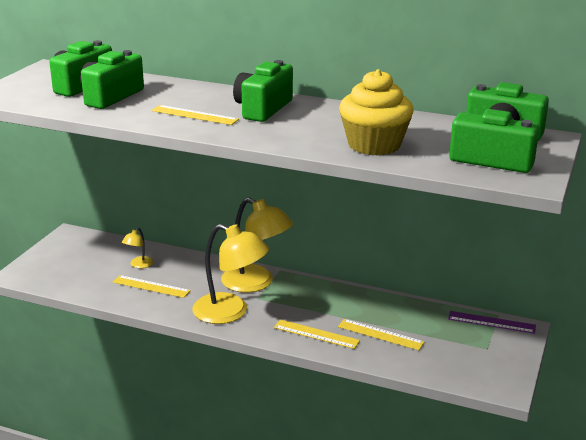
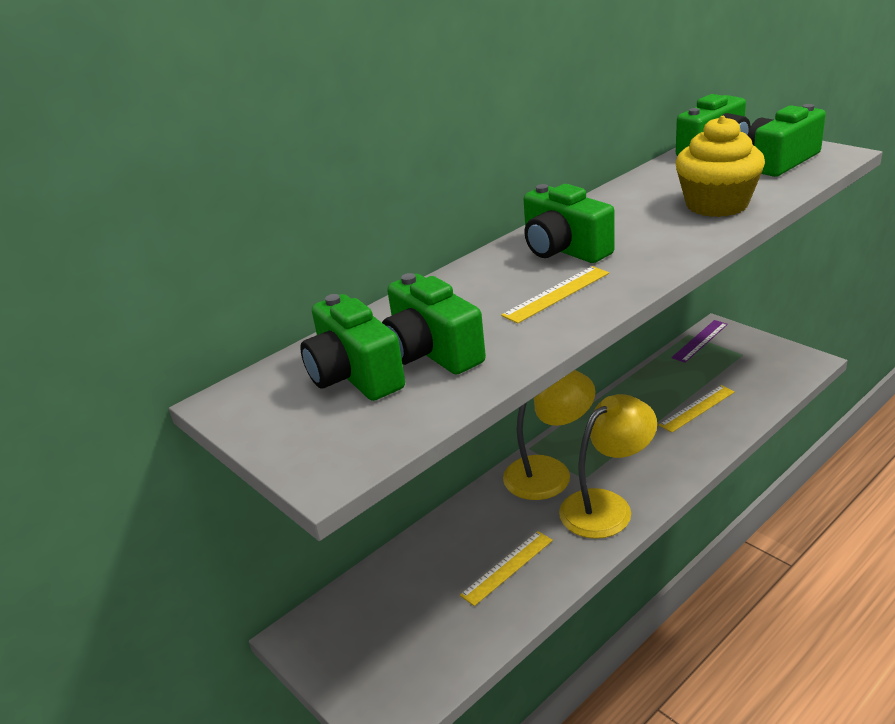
camera: 60 degrees left, 5 degrees up
yellow lamp [122,228,153,268] -> none
yellow ruler [274,320,360,349] -> none

